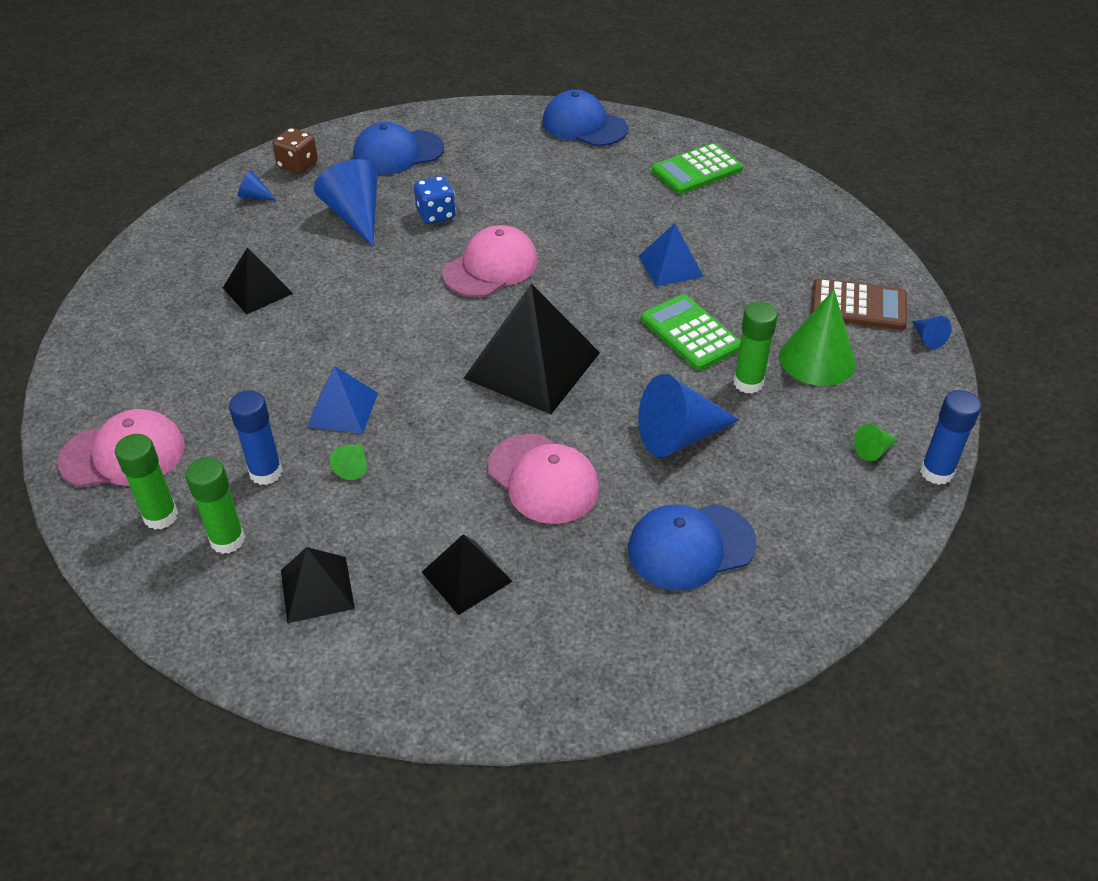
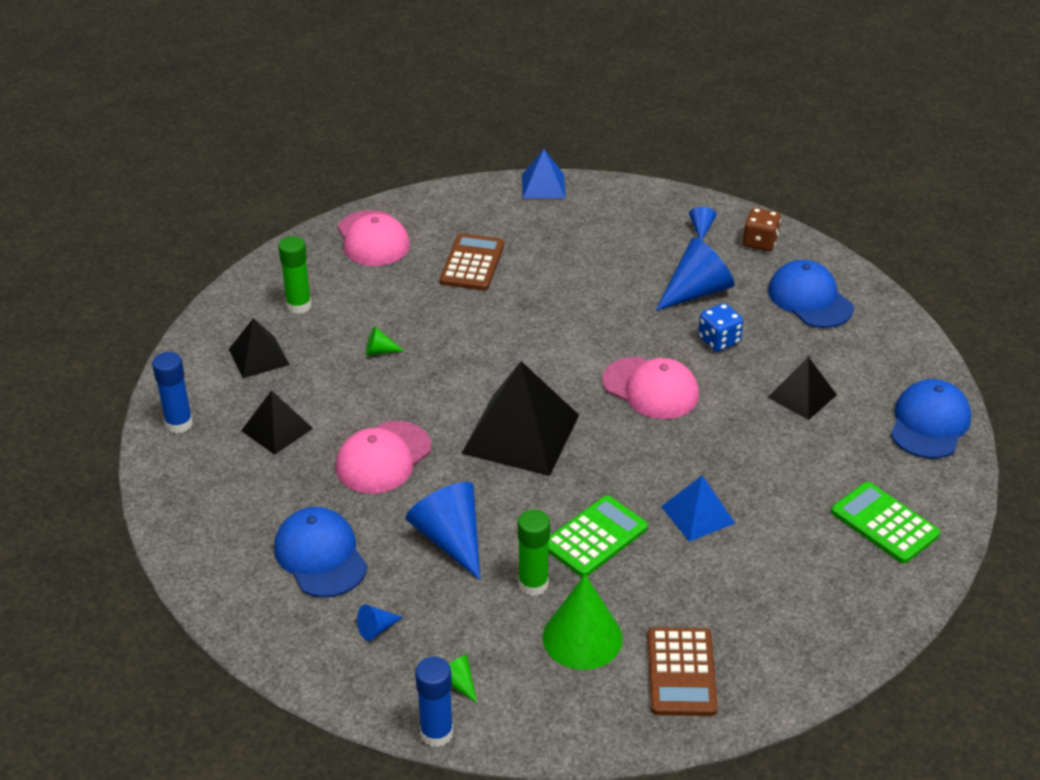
camera: 80 degrees right, 5 degrees down
green glue stick [115,434,178,530] -> none
black pyramid [223,247,293,314] -> black pyramid moved to [768,357,837,420]
blue glue stick [229,390,283,485] -> blue glue stick moved to [152,352,193,434]
blue pyramid [307,366,378,434] -> blue pyramid moved to [522,149,565,199]
blue cone [912,316,952,349] -> blue cone moved to [357,604,403,641]
none -> brown calculator [440,234,504,291]

